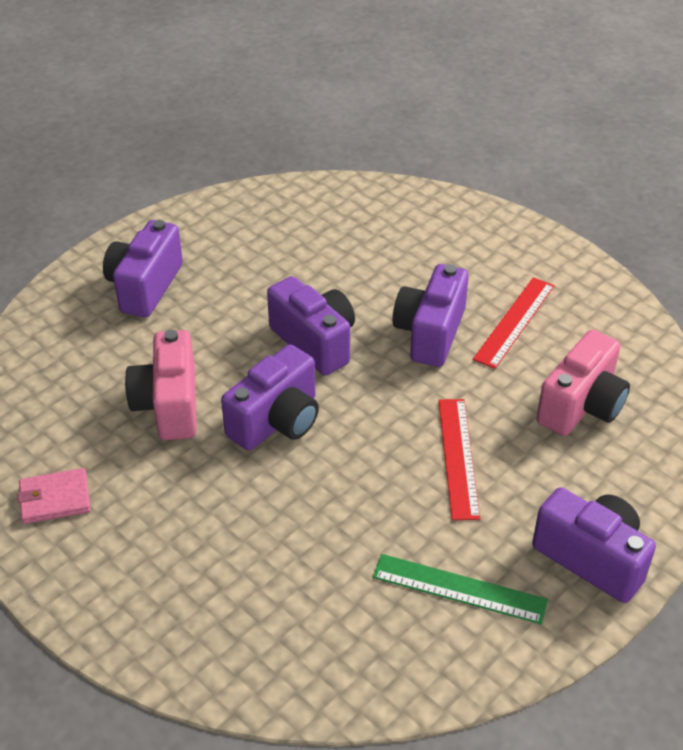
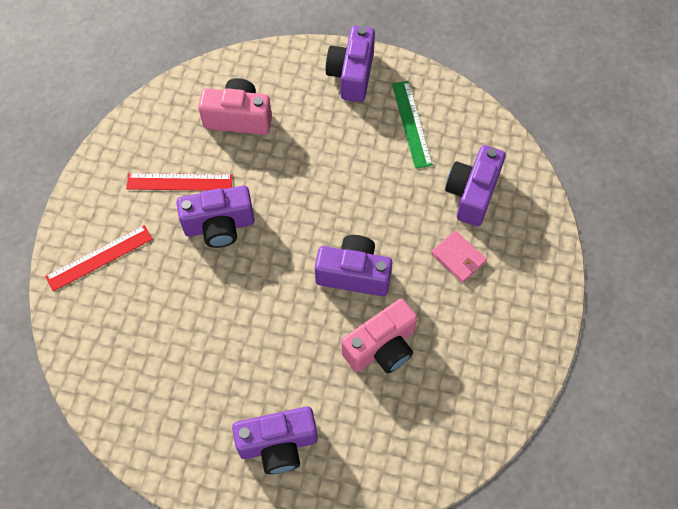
camera: 120 degrees left, 20 degrees up
pink wallet [17,468,90,524] -> pink wallet moved to [431,231,487,283]
purple camera [267,276,355,376] -> purple camera moved to [445,145,505,226]
red ruler [438,399,480,520] -> red ruler moved to [45,225,153,291]

